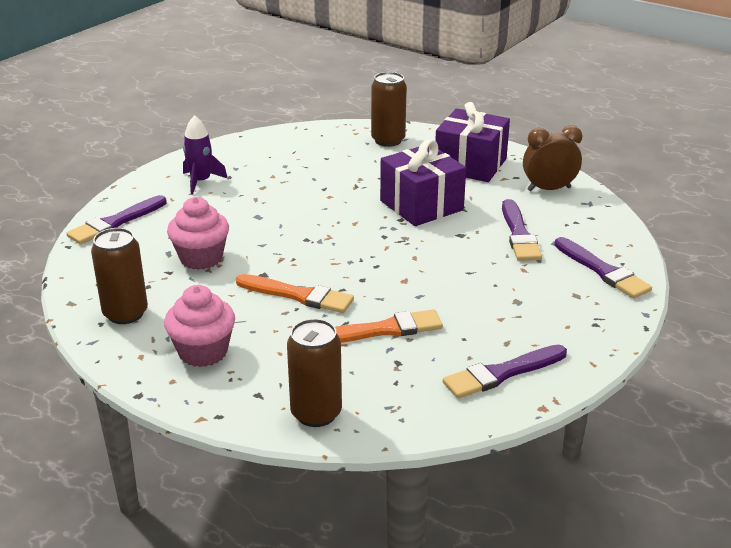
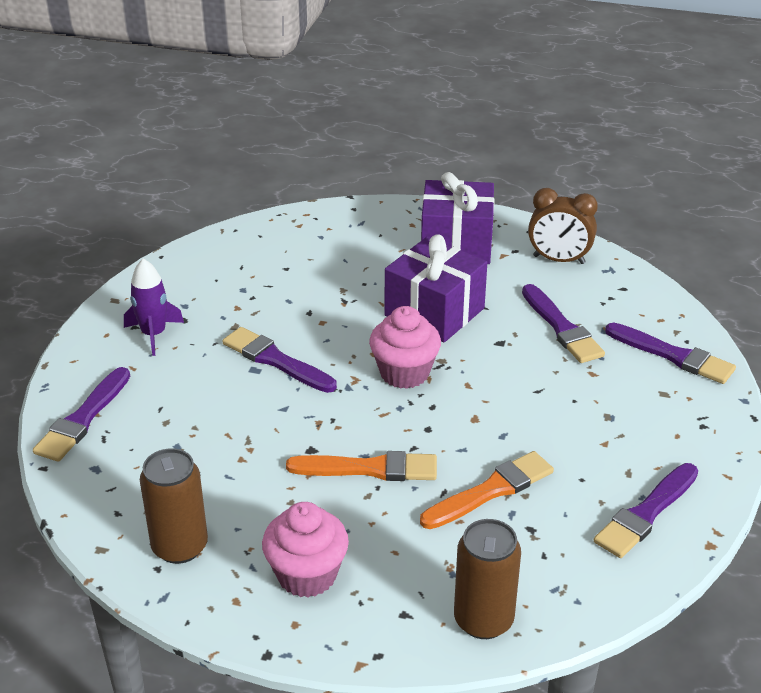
camera: 20 degrees left, 5 degrees up
pink cupcake [167,197,229,270] -> pink cupcake moved to [369,306,441,389]
brown can [371,72,407,147] -> none
brown clock [523,125,582,191] -> brown clock turned 135 degrees counterclockwise [528,188,598,264]
none -> purple brush [223,327,337,393]

